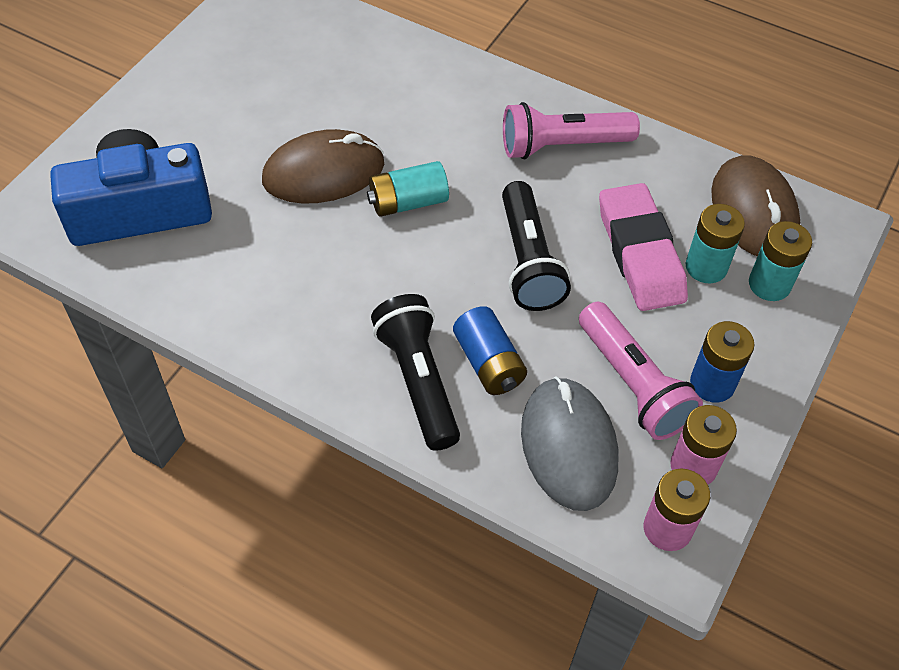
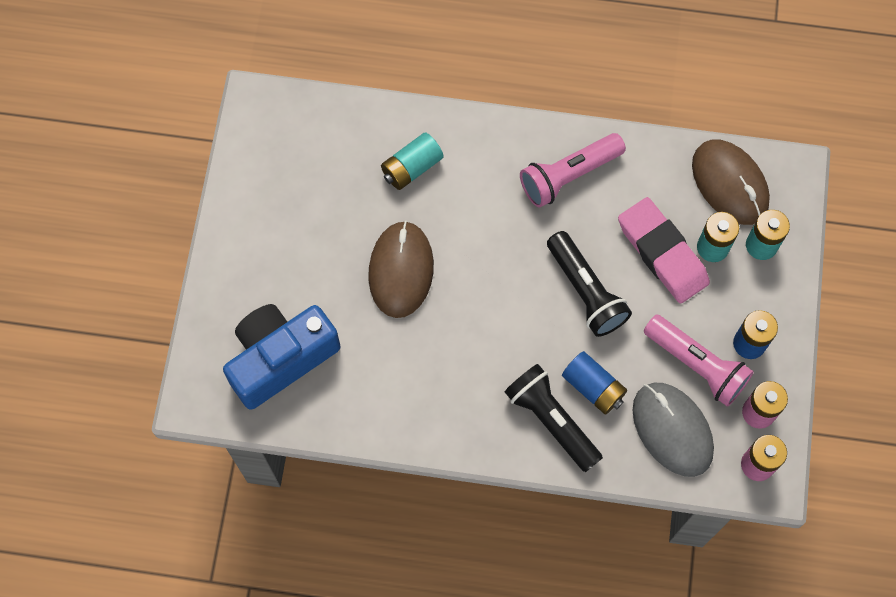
camera: 20 degrees left, 15 degrees up
brown mouse [262,129,384,204] -> brown mouse turned 45 degrees counterclockwise [368,221,434,318]
turquoise battery [367,161,449,217] -> turquoise battery moved to [381,132,443,190]

